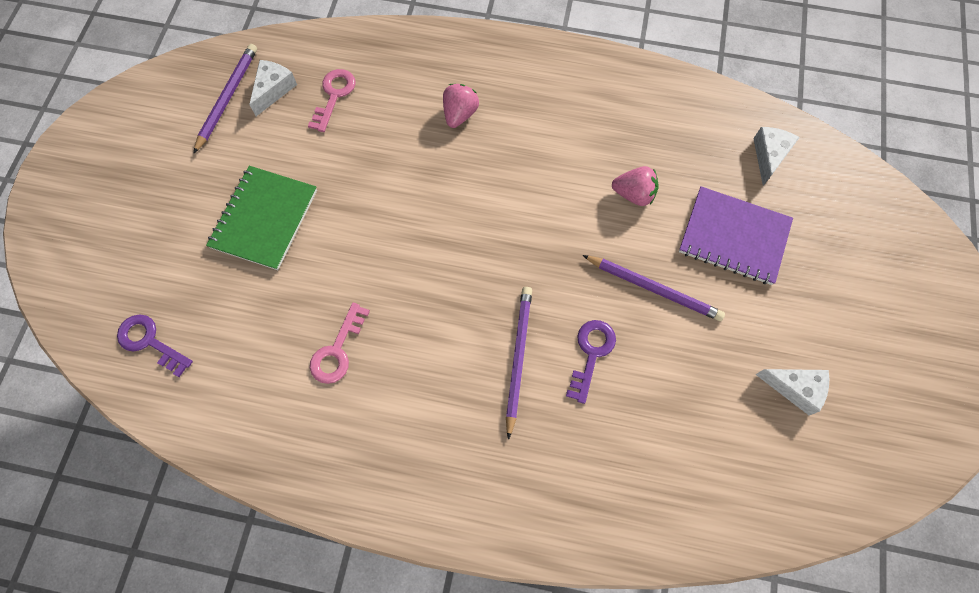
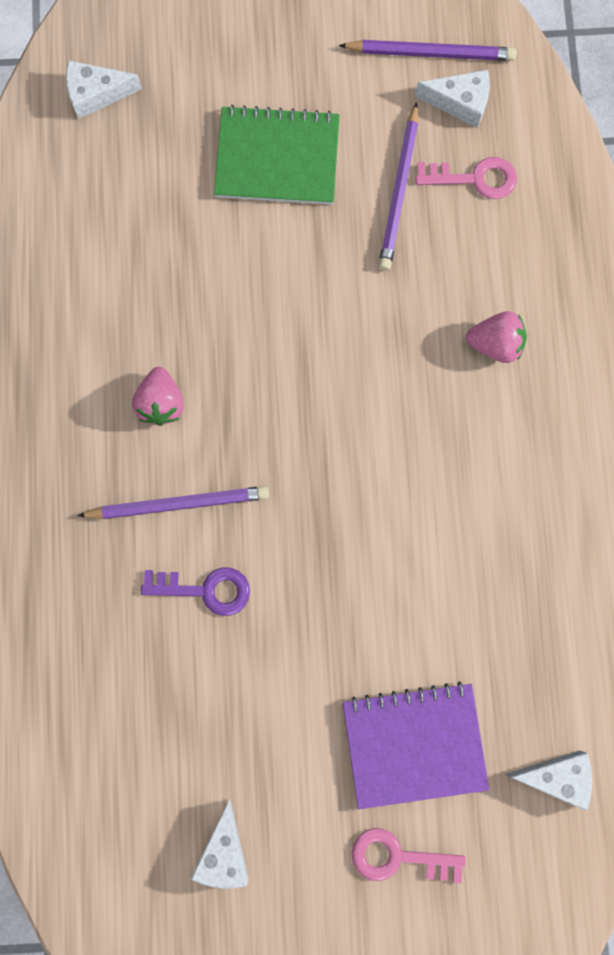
camera: 75 degrees right, 10 degrees up
purple key [117,315,193,377] -> white cheese [66,60,142,119]
pink key [310,303,370,384] -> pink key moved to [352,828,466,883]
purple pencil [582,255,725,321] -> purple pencil moved to [378,102,418,271]
pink strawberry [612,166,659,206] -> pink strawberry moved to [132,367,184,426]
purple notebook [679,186,793,285] -> purple notebook turned 75 degrees clockwise [343,681,489,809]

